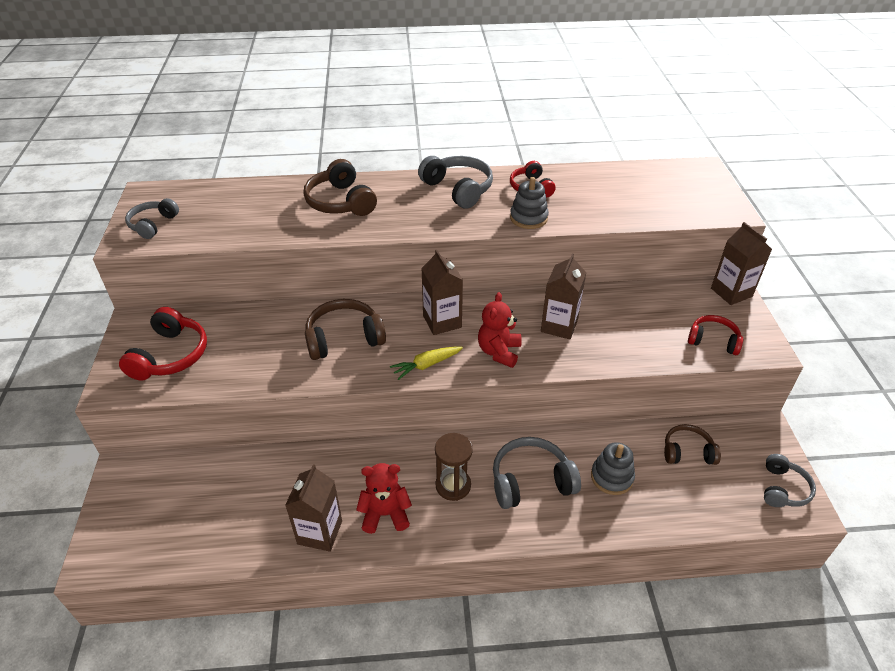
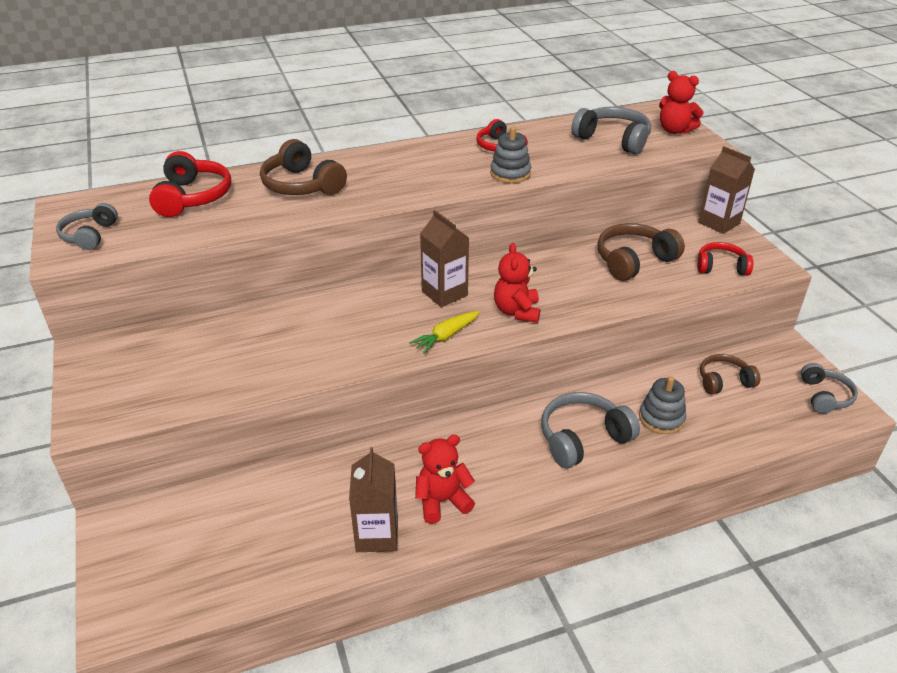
camera: 15 degrees left, 5 degrees down
red headphones [119,307,207,380] -> red headphones moved to [149,151,231,217]
brown headphones [305,299,386,360] -> brown headphones moved to [597,223,685,281]
grey headphones [418,156,493,209] -> grey headphones moved to [571,107,651,154]
brown hourglass [435,433,473,501] -> none
brown carton [541,254,586,339] -> none
none -> red teddy bear [659,71,703,134]

